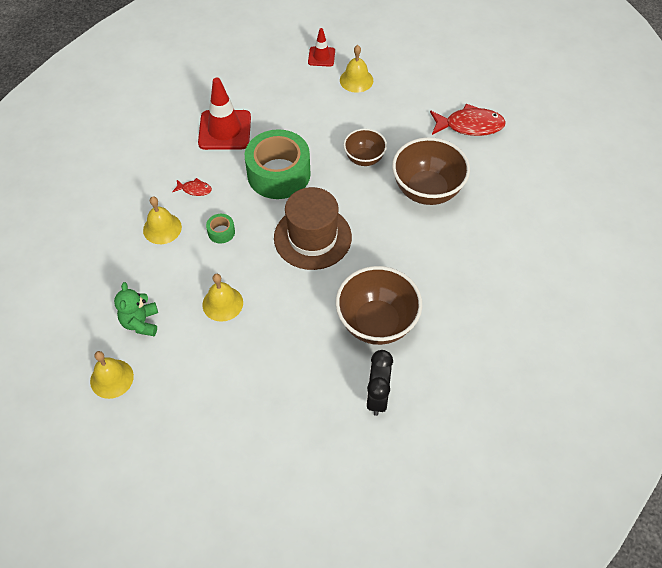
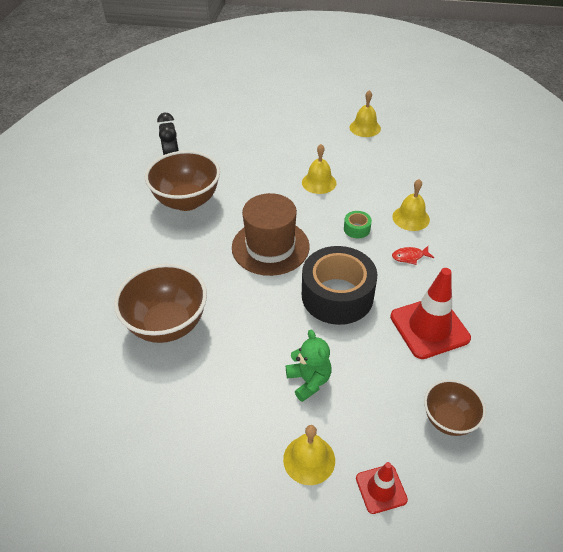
camera: 160 degrees right, 10 degrees down
green teddy bear [114,282,158,336] -> green teddy bear moved to [286,330,332,402]
green tape [245,129,311,199] -> black tape [302,246,377,325]
brown bowl [343,128,387,166] -> brown bowl moved to [424,379,486,436]
red fish [430,104,506,136] -> none

